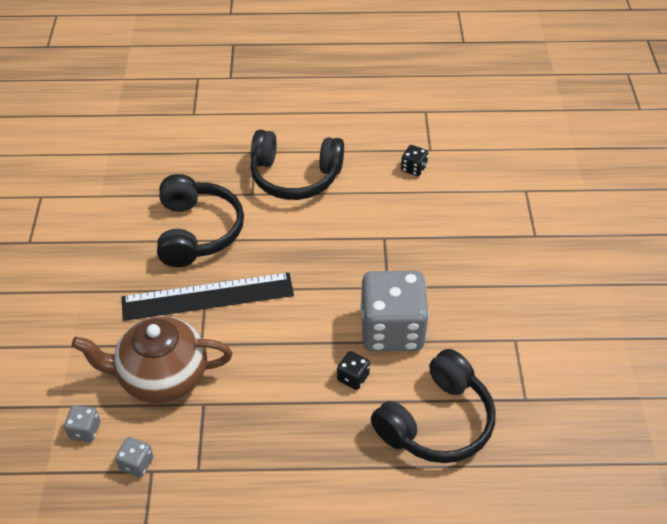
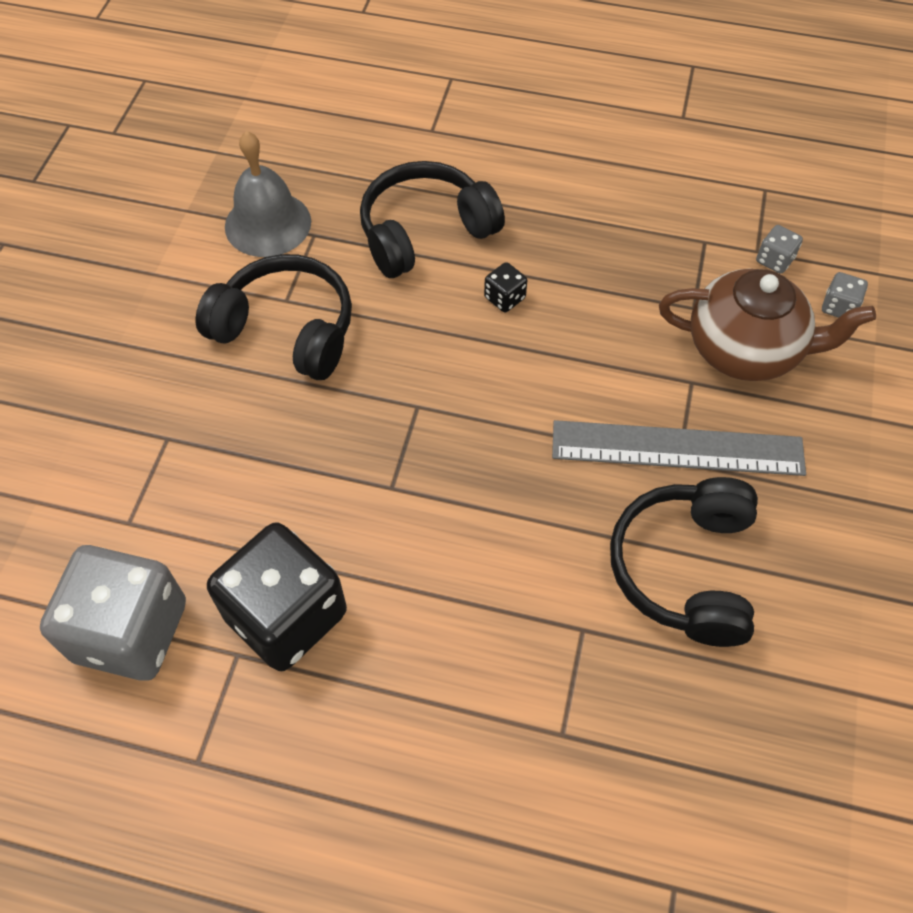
camera: 165 degrees left, 10 degrees up
black ruler [122,272,294,321] -> grey ruler [552,420,806,476]
black headphones [251,130,344,200] -> black headphones moved to [196,254,352,380]
grey dice [360,271,429,351] -> grey dice moved to [40,545,186,681]
black dice [401,145,428,176] -> black dice [207,522,347,671], size x2.46
none -> grey bell [225,131,311,257]

